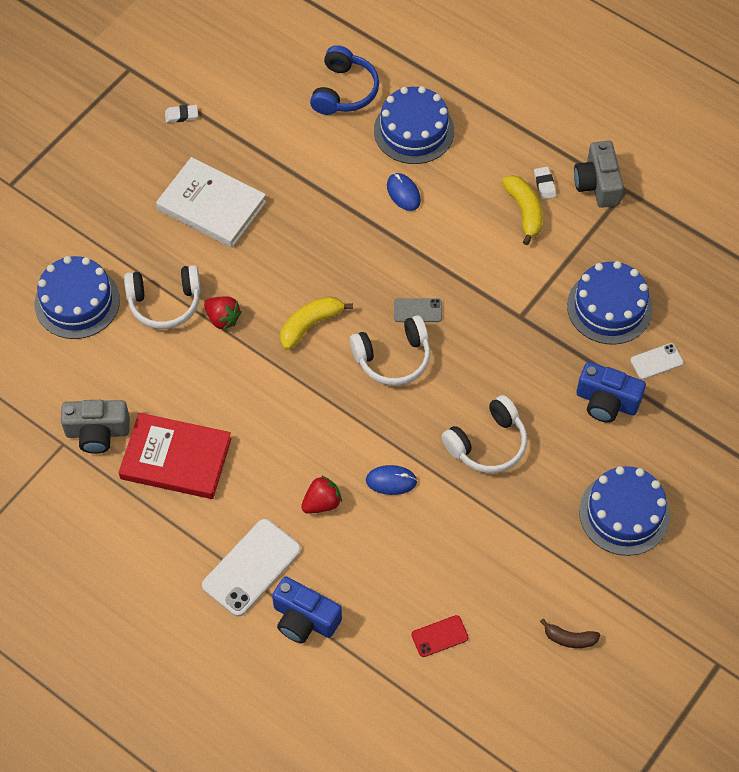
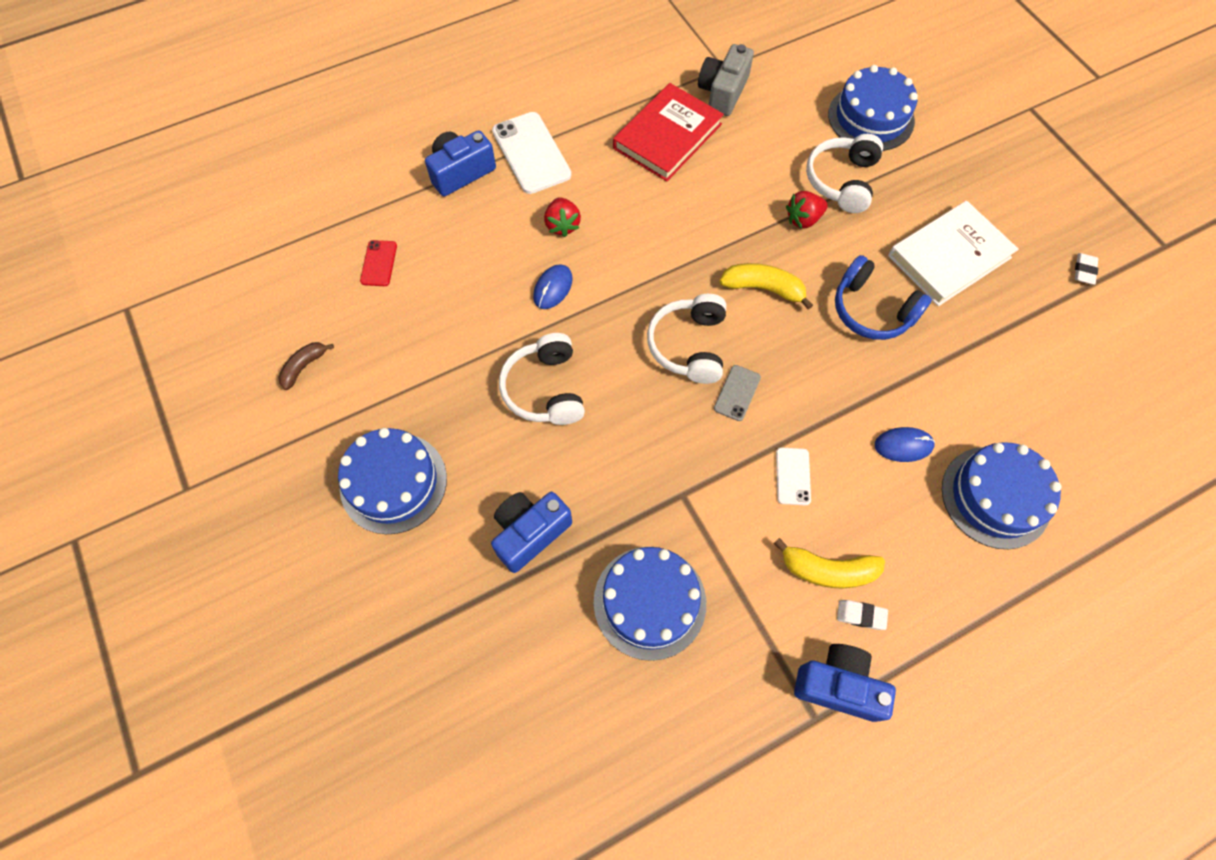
camera: 115 degrees right, 5 degrees up
yellow banana [281,296,353,350] -> yellow banana turned 60 degrees counterclockwise [719,263,813,310]
blue headphones [310,45,379,115] -> blue headphones moved to [835,255,932,340]
grey camera [574,141,624,208] -> blue camera [794,644,896,722]
white phone [630,343,683,379] -> white phone moved to [776,448,811,505]

